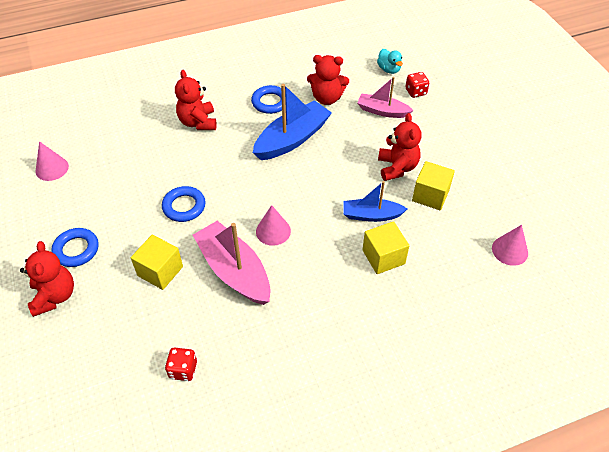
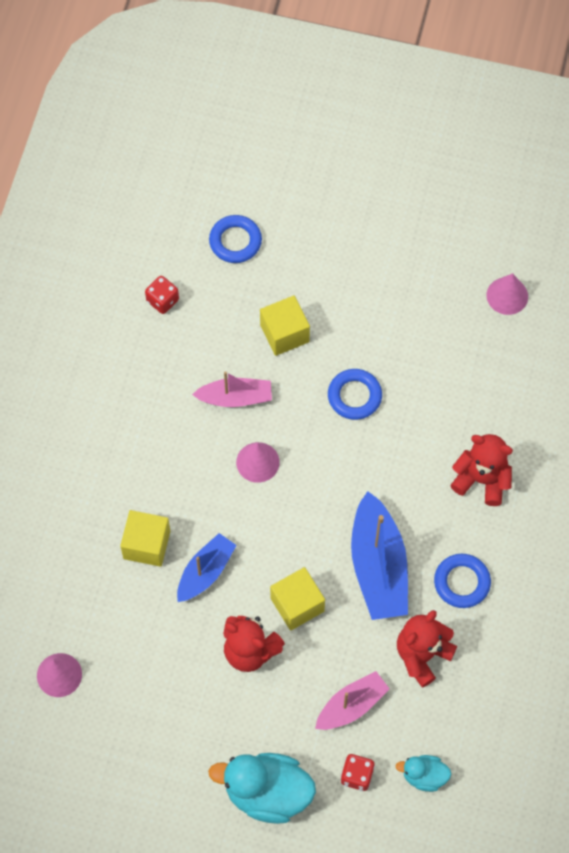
camera: 125 degrees right, 15 degrees up
red teddy bear [20,241,74,317] -> none
blue ring [51,228,99,267] -> blue ring moved to [209,215,262,263]
pink boat [193,221,270,305] -> pink boat [192,371,272,407], size x0.61
yellow cube [412,161,455,211] -> yellow cube moved to [270,567,325,630]
none -> turquoise duck [208,753,316,824]

